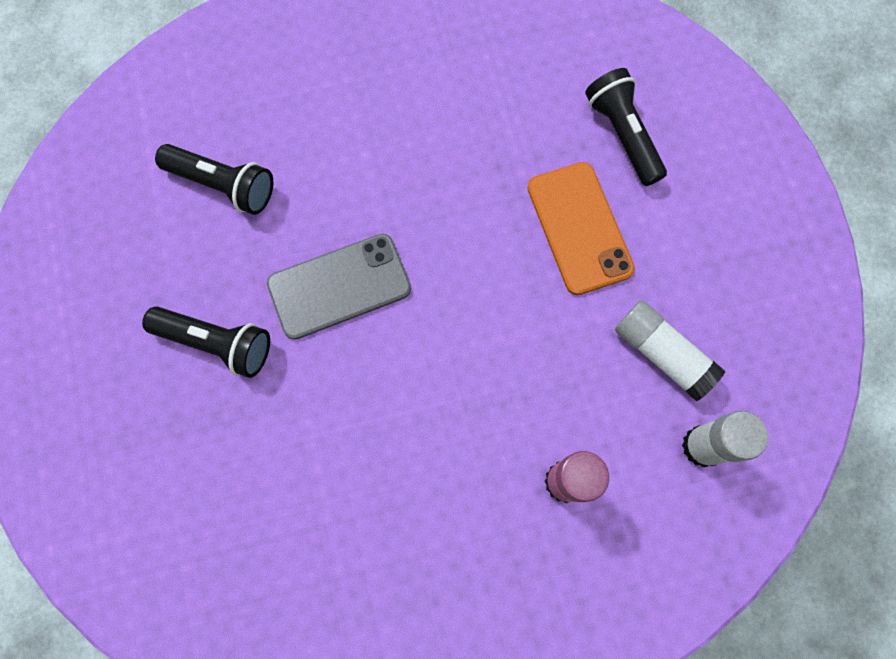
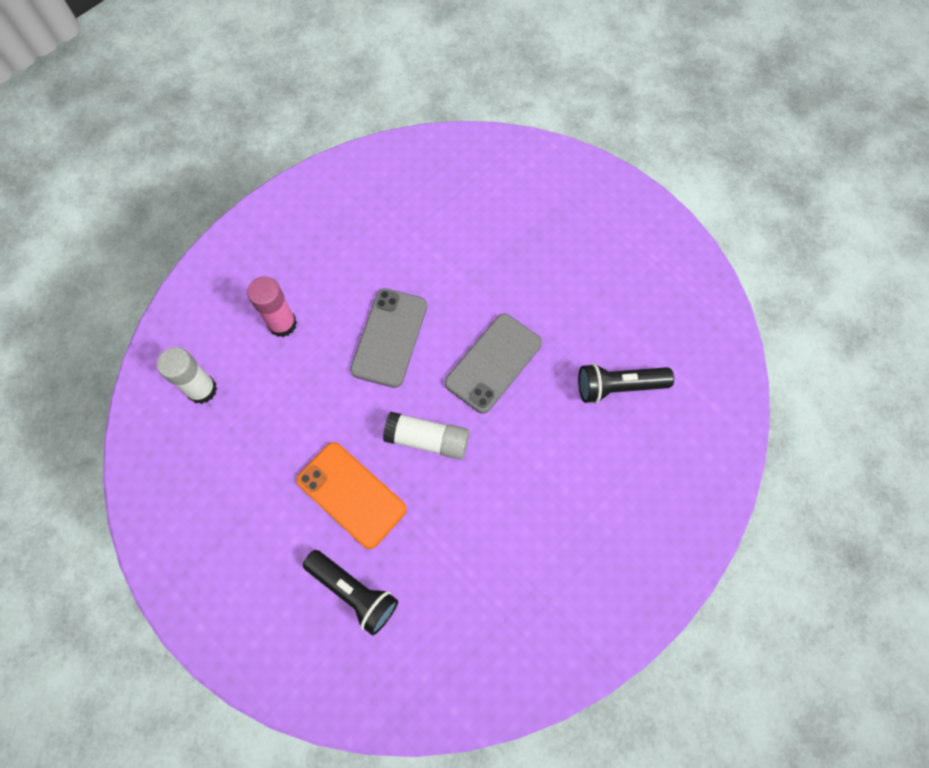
camera: 150 degrees right, 5 degrees down
black flashlight [142,307,270,378] -> none
white glue stick [615,300,725,401] -> white glue stick moved to [383,412,469,460]
none -> grey phone [350,288,427,388]

